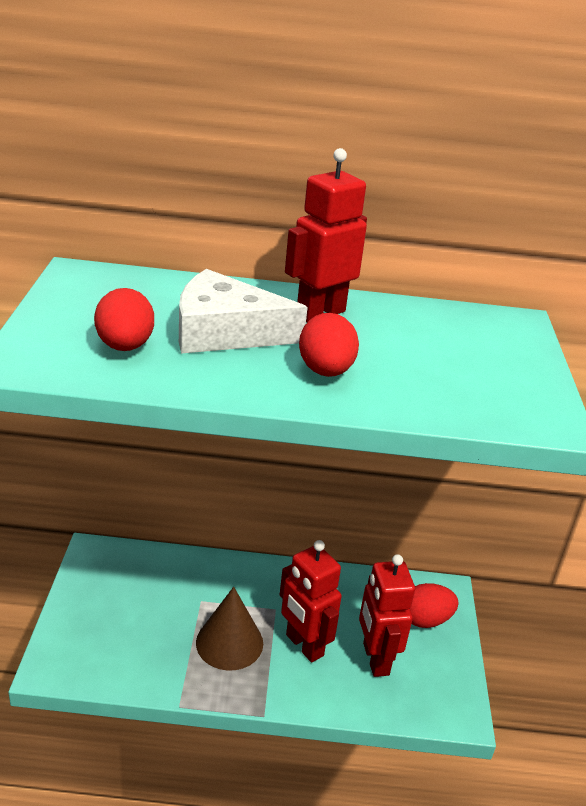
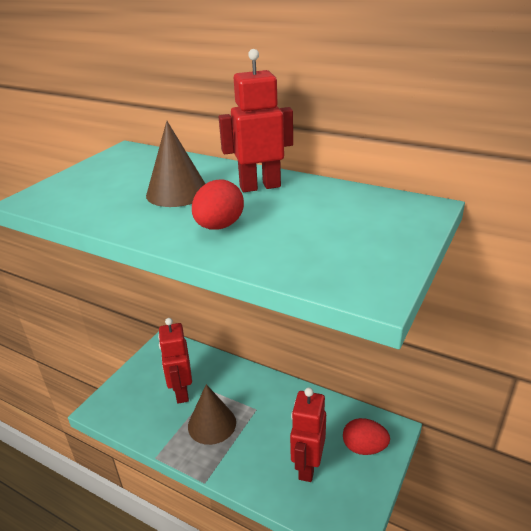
camera: 30 degrees right, 0 degrees up
red egg [94,288,154,351] -> none
white cheese [179,269,308,354] -> brown cone [146,121,205,207]
red robot [280,540,342,663] -> red robot moved to [158,318,192,404]

